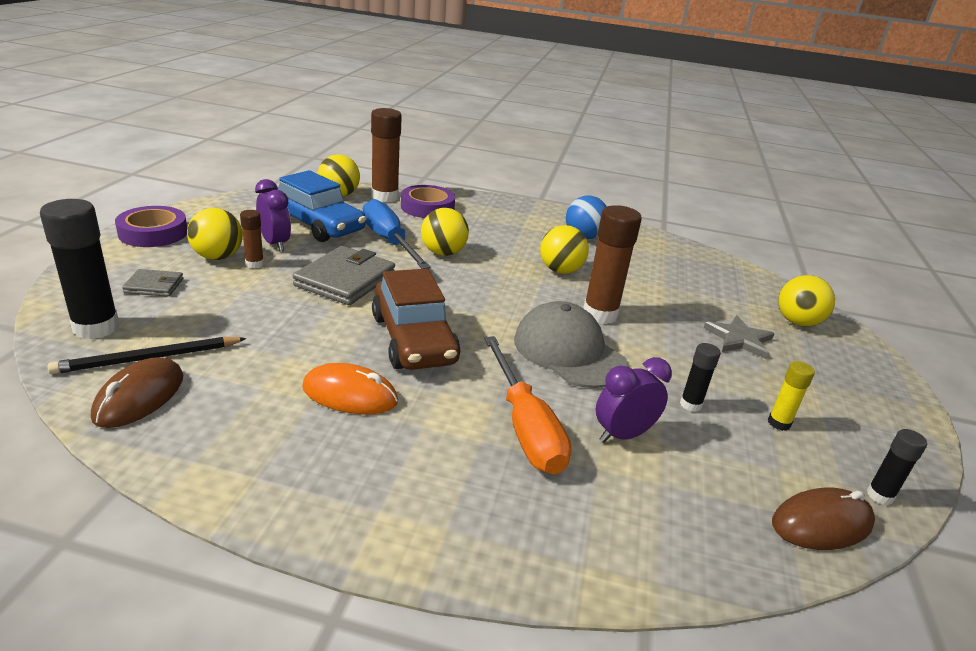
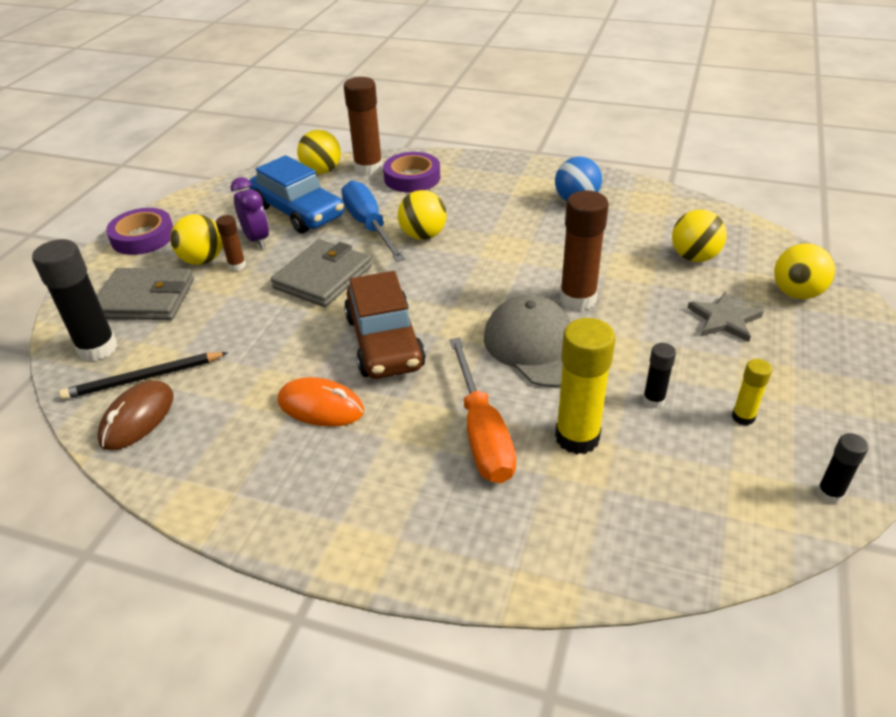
camera: 10 degrees right, 10 degrees up
grey wallet [122,269,183,297] -> grey wallet [97,268,194,320], size x1.90
yellow ball [540,225,589,274] -> yellow ball moved to [672,210,727,262]
purple clock [596,357,672,443] -> yellow glue stick [555,318,615,454]
brown mouse [772,487,875,550] -> none

